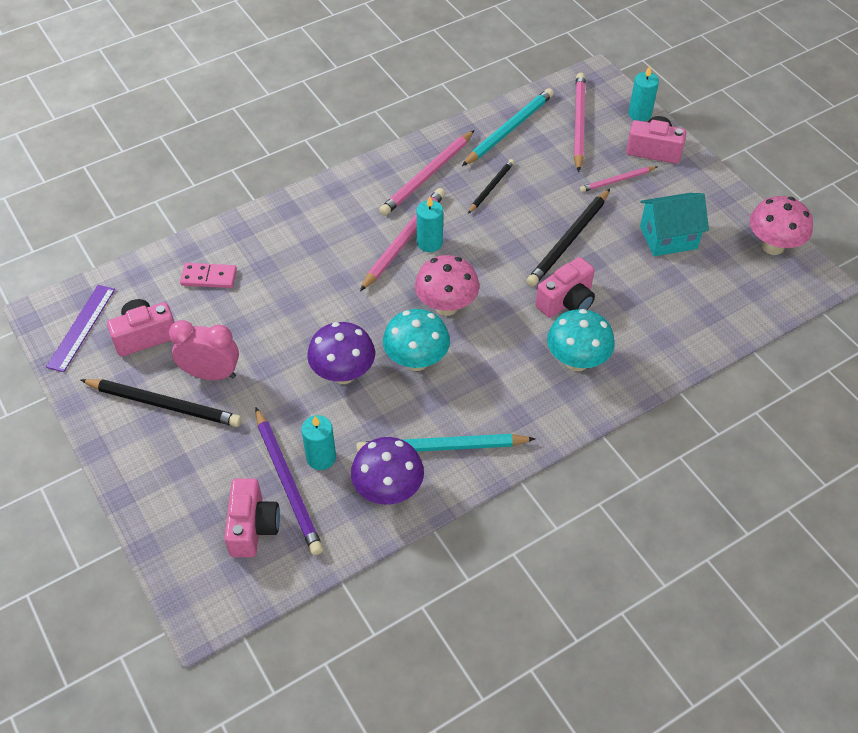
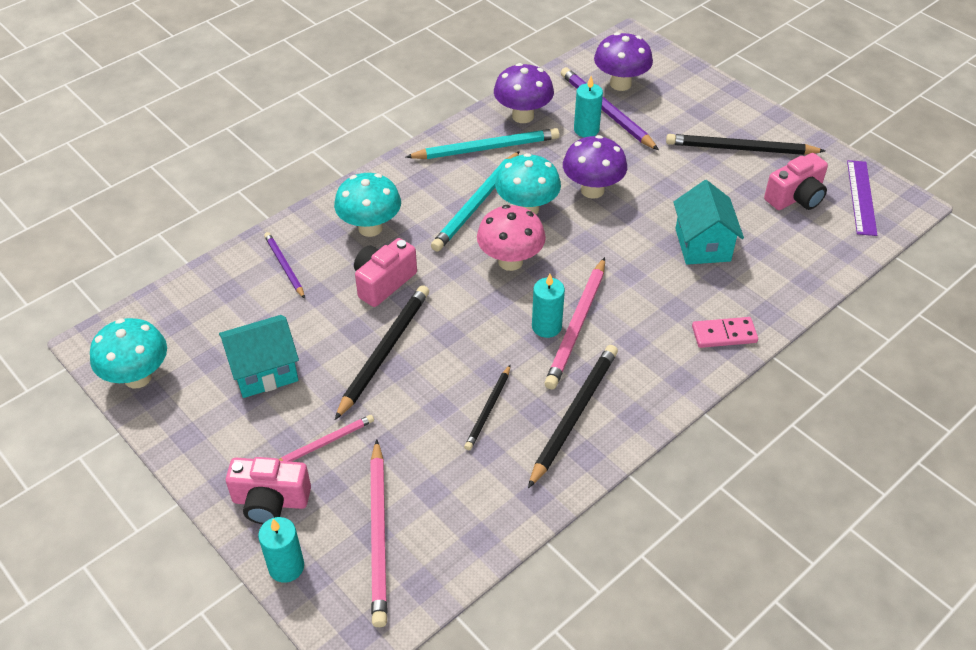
camera: 170 degrees right, 5 degrees down
pink clock [169,320,239,380] -> none
pink domino [180,263,237,288] -> pink domino moved to [692,317,758,348]
pink camera [224,478,280,557] -> purple mushroom [594,32,653,91]
pink pencil [379,130,475,216] -> black pencil [528,345,618,488]
turquoise pencil [462,88,554,166] -> turquoise pencil moved to [431,151,520,252]
pink mushroom [750,196,813,255] -> turquoise mushroom [90,318,167,389]
none -> purple pencil [264,232,305,299]
none -> turquoise house [673,180,744,265]

